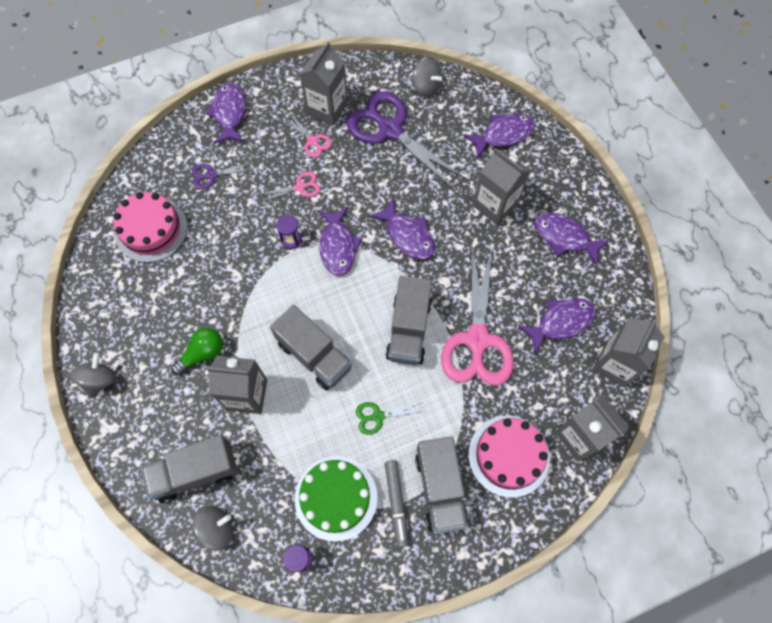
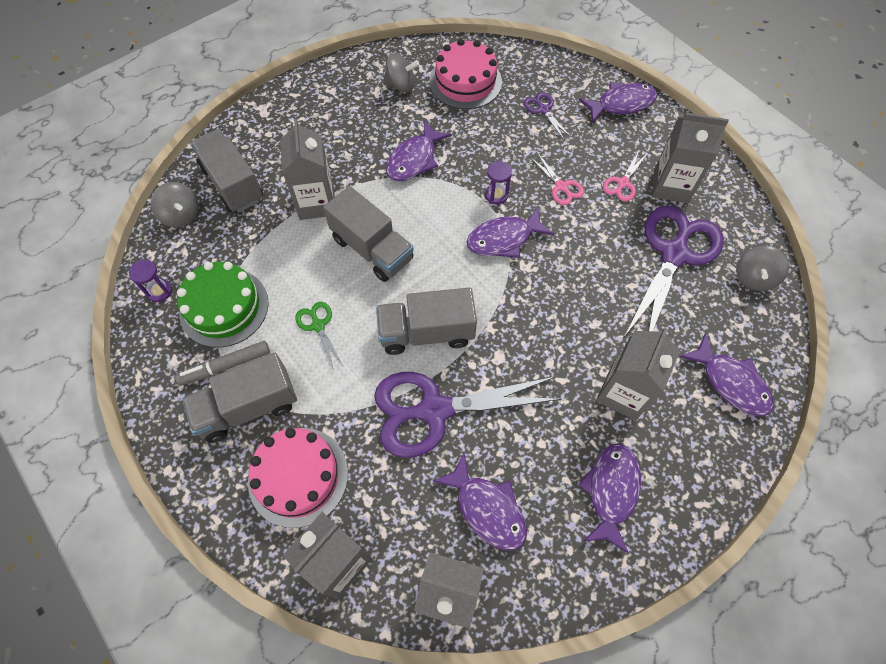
camera: 75 degrees right, 5 degrees down
grey spinning top [70,353,116,398] -> grey spinning top moved to [383,53,419,93]
green light bulb [171,328,223,376] -> none
grey truck [270,305,352,390] -> grey truck turned 75 degrees counterclockwise [323,186,414,282]
purple fish [369,198,435,260] -> purple fish moved to [386,120,452,181]
pink scissors [441,245,514,386] -> purple scissors [374,372,561,458]

